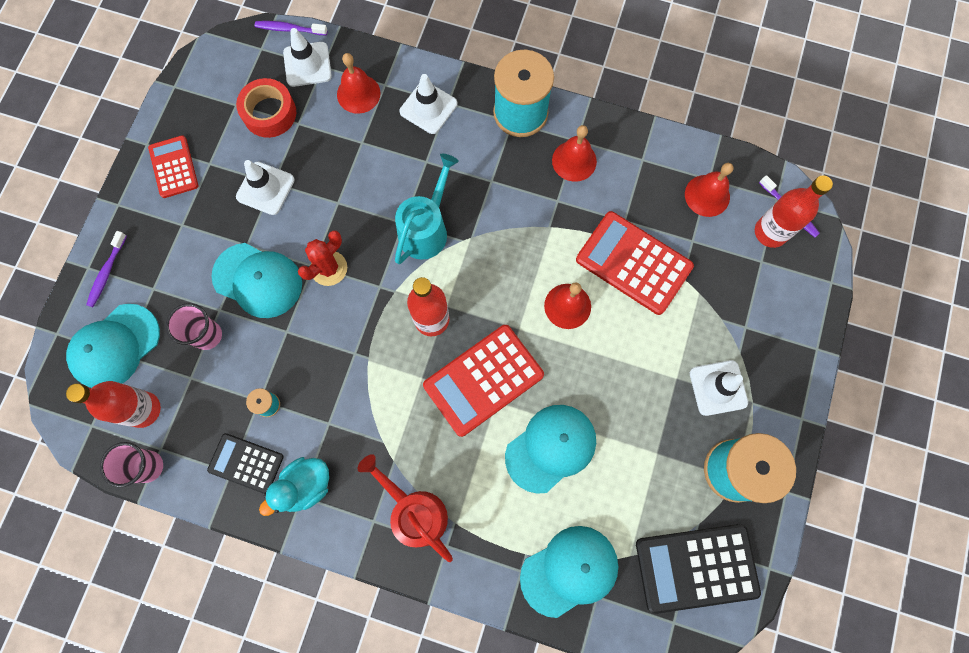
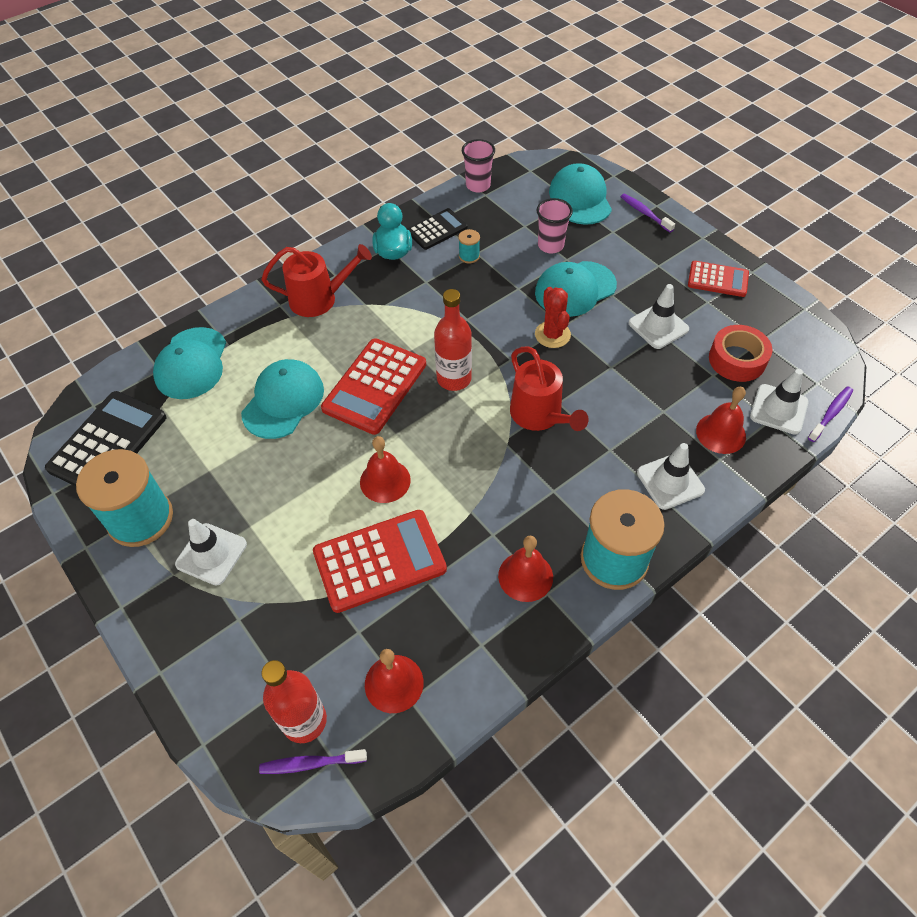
camera: 125 degrees right, 20 degrees down
red bottle [66,381,161,428] -> none
turquoise watering can [395,154,459,264] -> red watering can [510,347,588,431]
red calculator [423,325,544,437] -> red calculator turned 150 degrees counterclockwise [321,338,426,435]
turquoise cap [505,405,596,494] -> turquoise cap turned 150 degrees counterclockwise [241,359,324,439]

